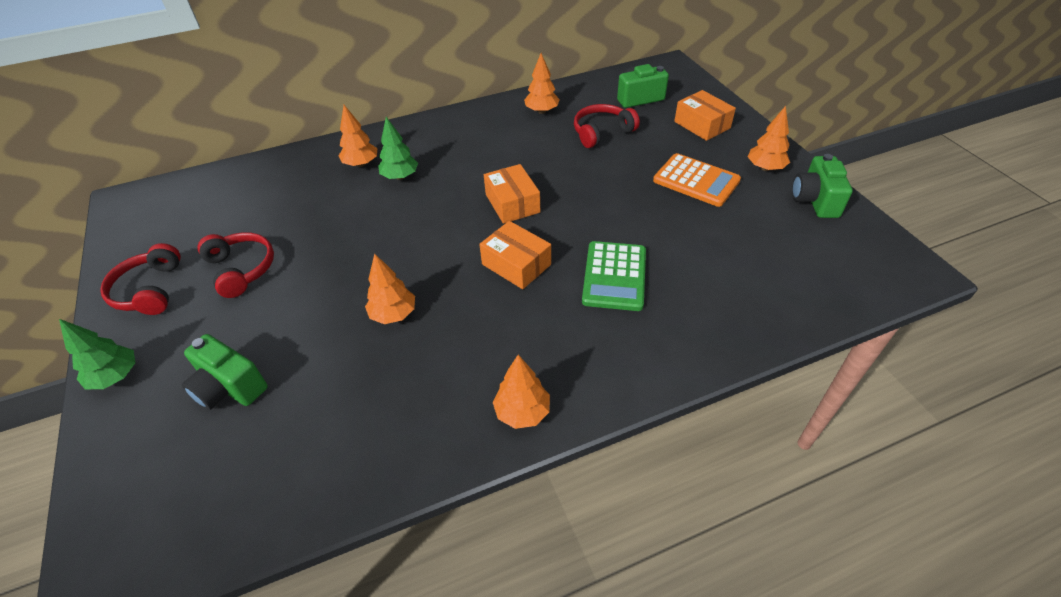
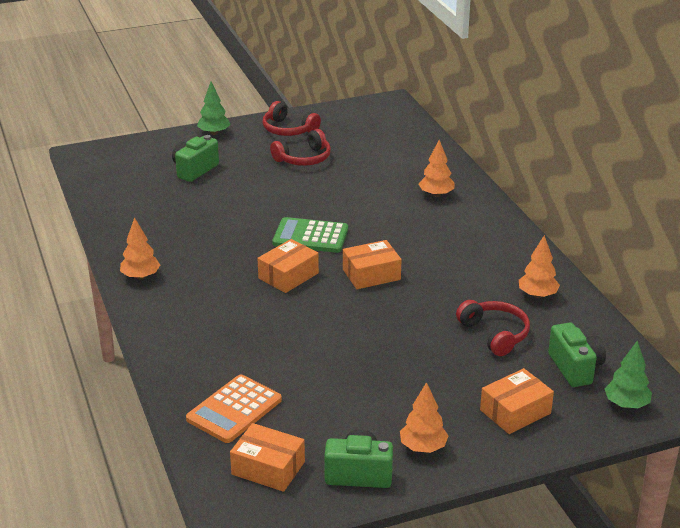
camera: 90 degrees right, 15 degrees down
red headphones [100,243,181,315] -> red headphones turned 135 degrees counterclockwise [263,101,321,136]
orange tree [365,253,415,324] -> none
green tree [378,117,418,180] -> green tree moved to [605,341,652,408]
green calculator [582,241,646,311] -> green calculator moved to [272,217,348,253]
orange calculator [653,153,741,207] -> orange calculator moved to [186,374,282,443]
none -> orange box [230,423,305,492]

